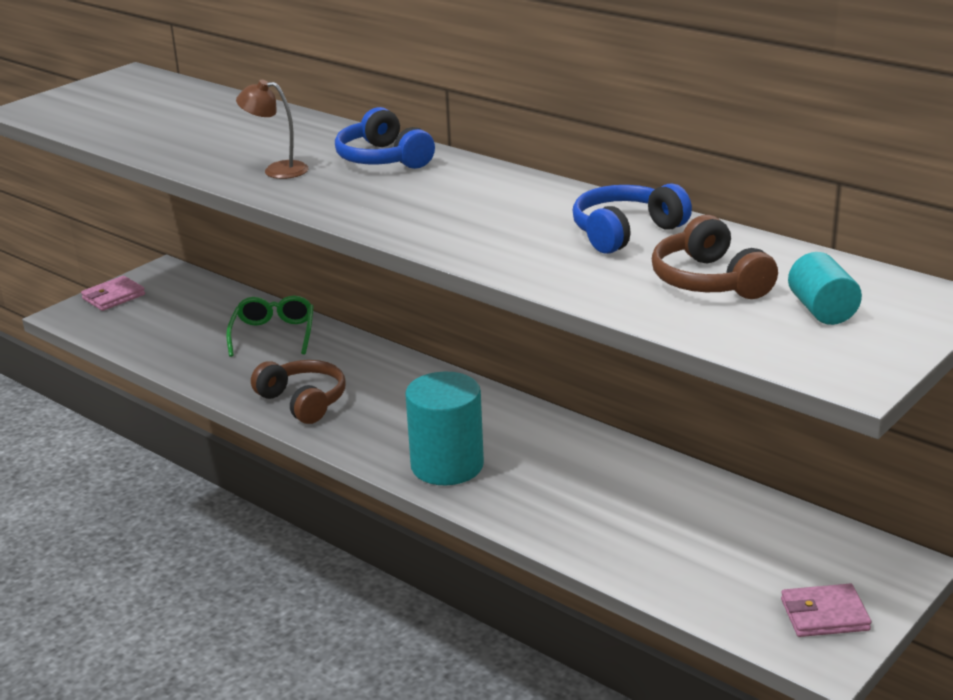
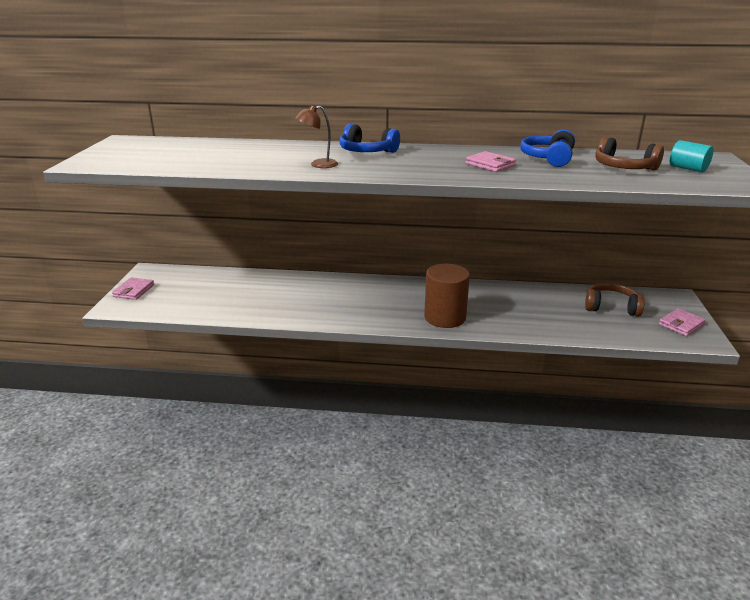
camera: 35 degrees left, 0 degrees up
green glasses [226,296,314,357] -> none
brown headphones [251,360,345,424] -> brown headphones moved to [585,283,645,317]
turquoise cylinder [405,372,484,485] -> brown cylinder [424,264,470,328]
none -> pink wallet [466,151,516,172]

